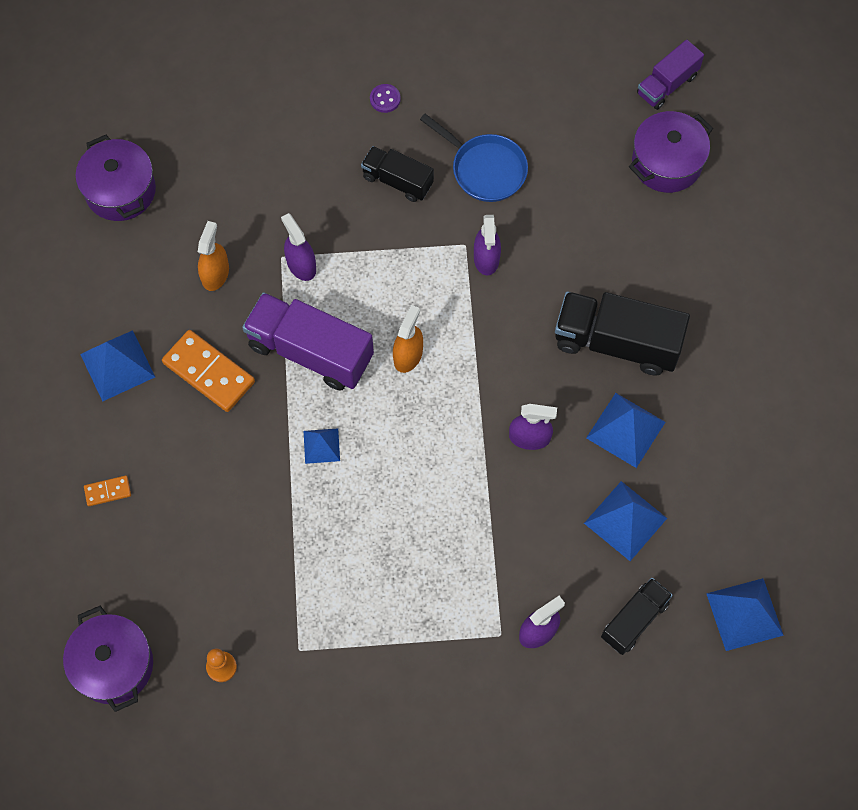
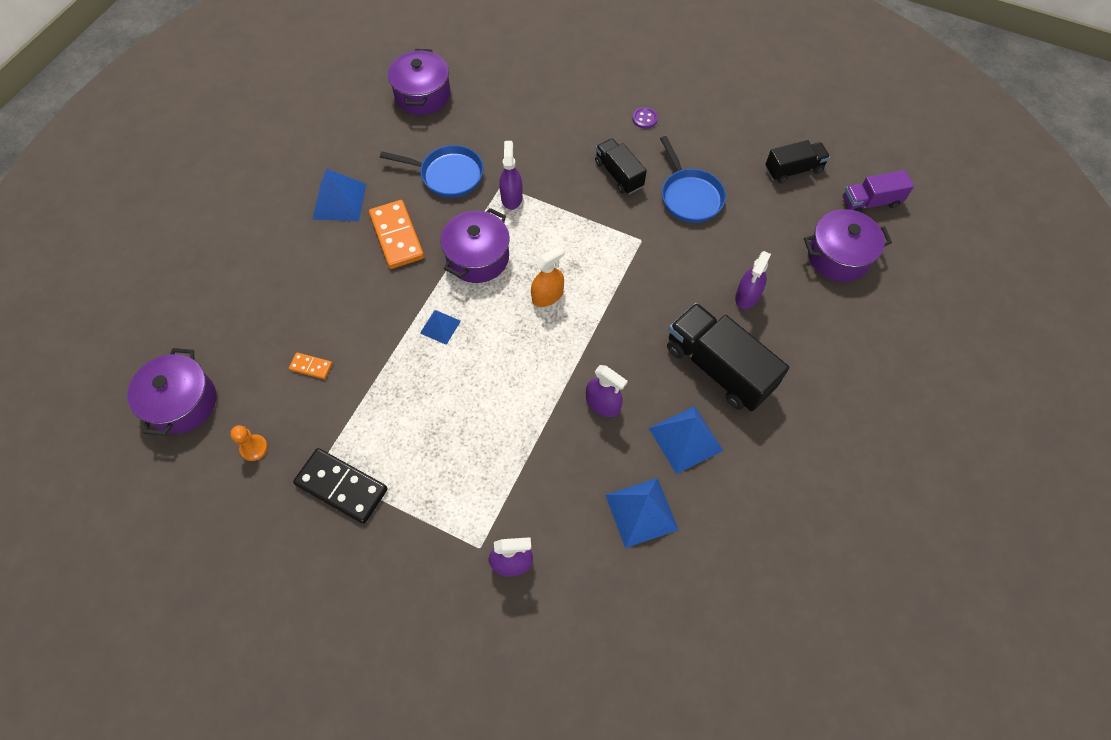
camera: 30 degrees right, 5 degrees down
orange domino [84,476,131,506] -> orange domino moved to [289,352,332,379]
orange spray bottle [198,221,229,291] -> blue pan [380,145,483,198]
purple truck [242,292,374,391] -> purple pot [440,208,510,283]
purple spray bottle [474,215,501,276] -> purple spray bottle moved to [735,251,771,309]
black truck [601,578,673,655] -> black truck moved to [765,140,830,183]
blue pyramid [706,578,784,651] -> none
none -> black domino [293,448,388,524]

